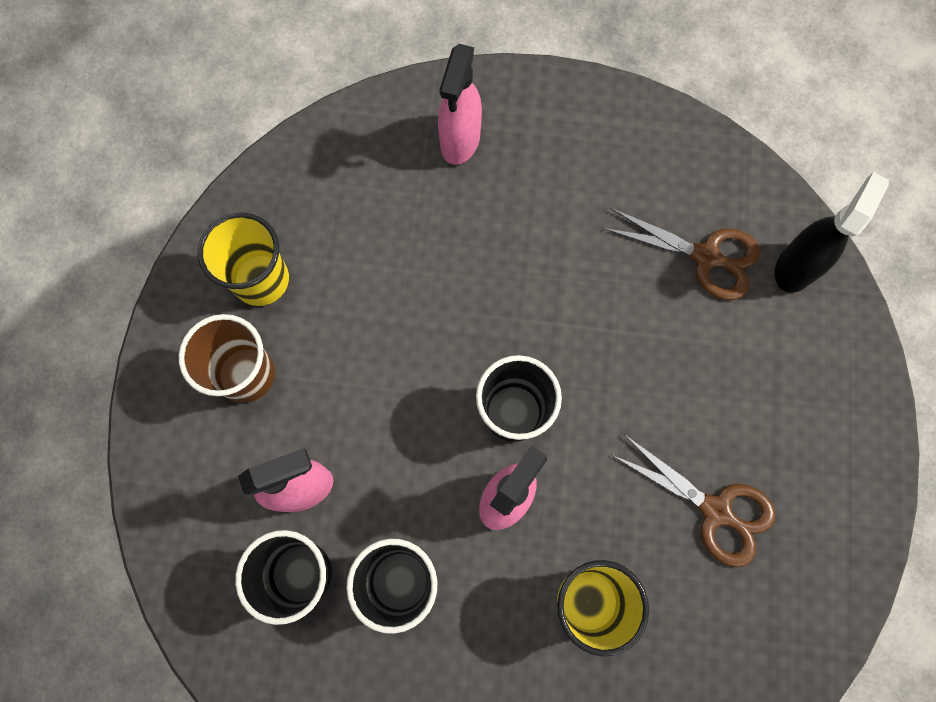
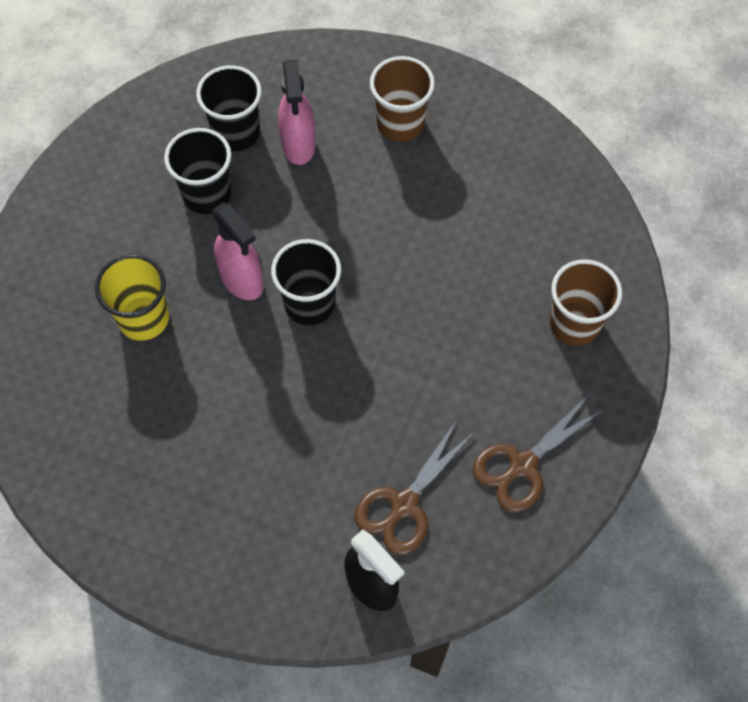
camera: 105 degrees right, 10 degrees down
yellow cup [198,212,289,306] -> none
pink spray bottle [438,44,482,165] -> brown cup [550,259,622,346]
brown scissors [612,434,776,567] -> brown scissors moved to [473,396,604,512]

